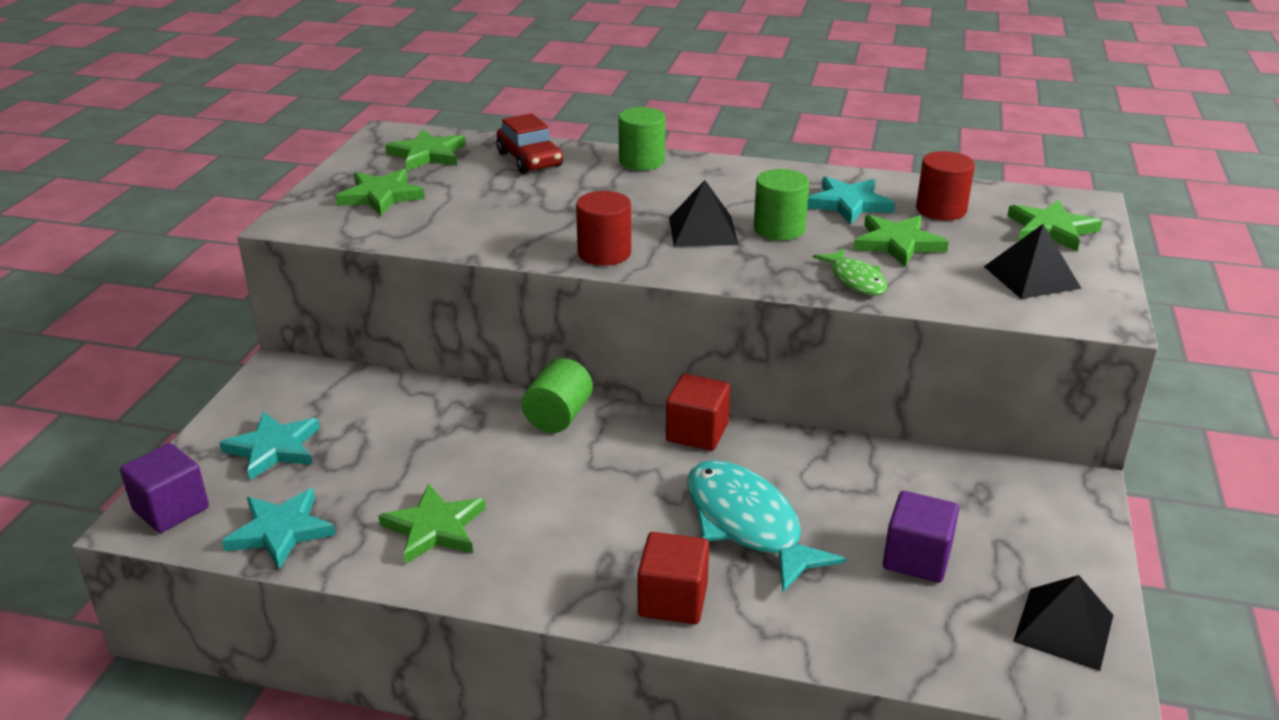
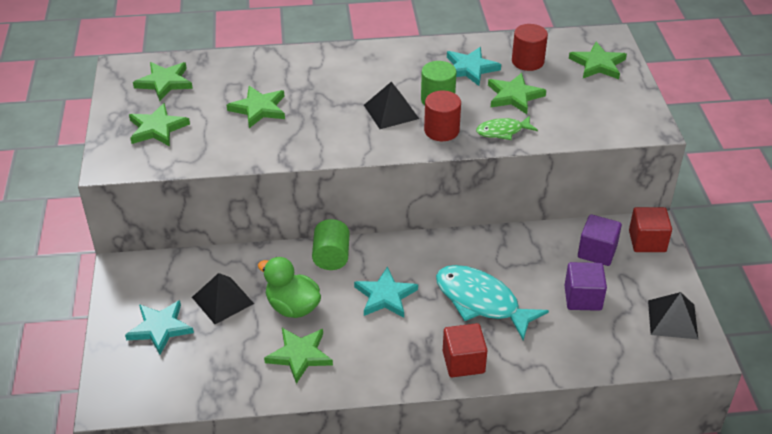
camera: 20 degrees left, 10 degrees up
purple cube [120,443,209,533] -> purple cube moved to [578,214,622,266]
turquoise star [222,488,336,569] -> turquoise star moved to [354,266,418,317]
red car [496,113,563,174] -> none
red cylinder [576,191,631,266] -> red cylinder moved to [424,91,461,141]
green cylinder [618,107,665,170] -> none
red cube [666,374,730,451] -> red cube moved to [629,207,672,252]
green fish [813,248,887,296] -> green fish turned 120 degrees clockwise [476,116,538,140]
black pyramid [984,224,1082,299] -> black pyramid moved to [192,273,254,324]
none -> green star [227,86,285,128]
none -> green duck [258,257,321,318]

